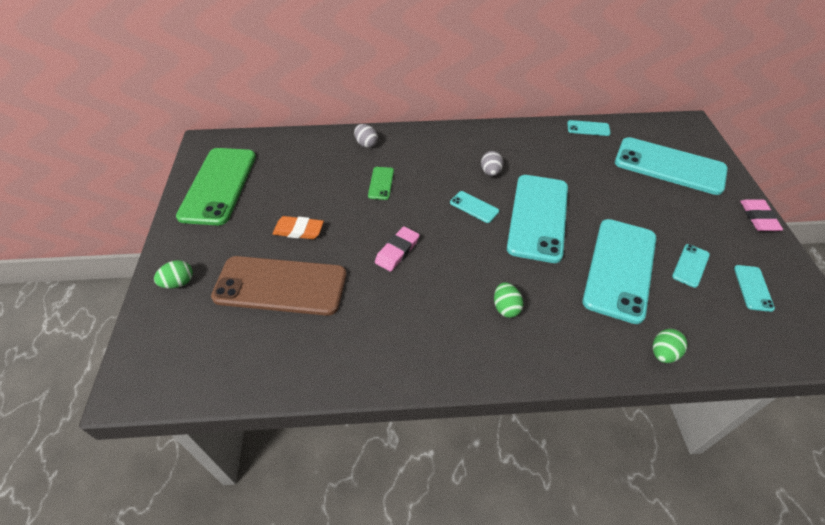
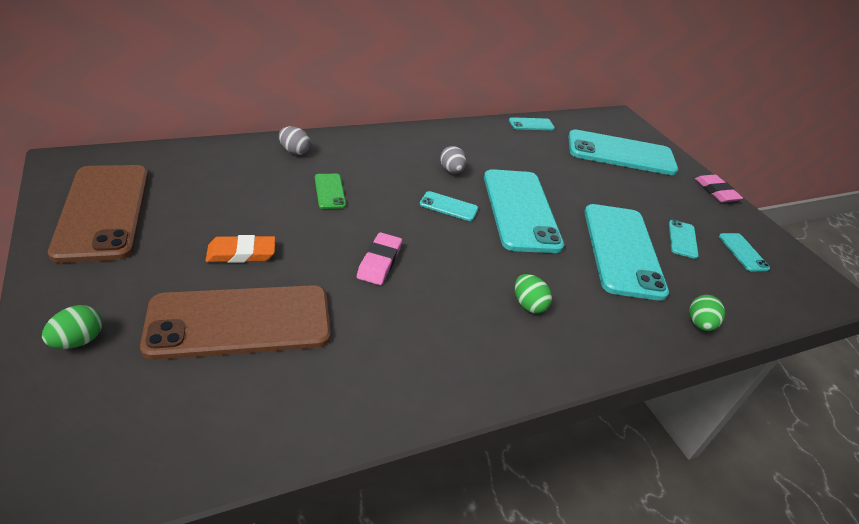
camera: 25 degrees left, 10 degrees down
green phone [176,148,256,225] -> brown phone [48,165,149,263]

